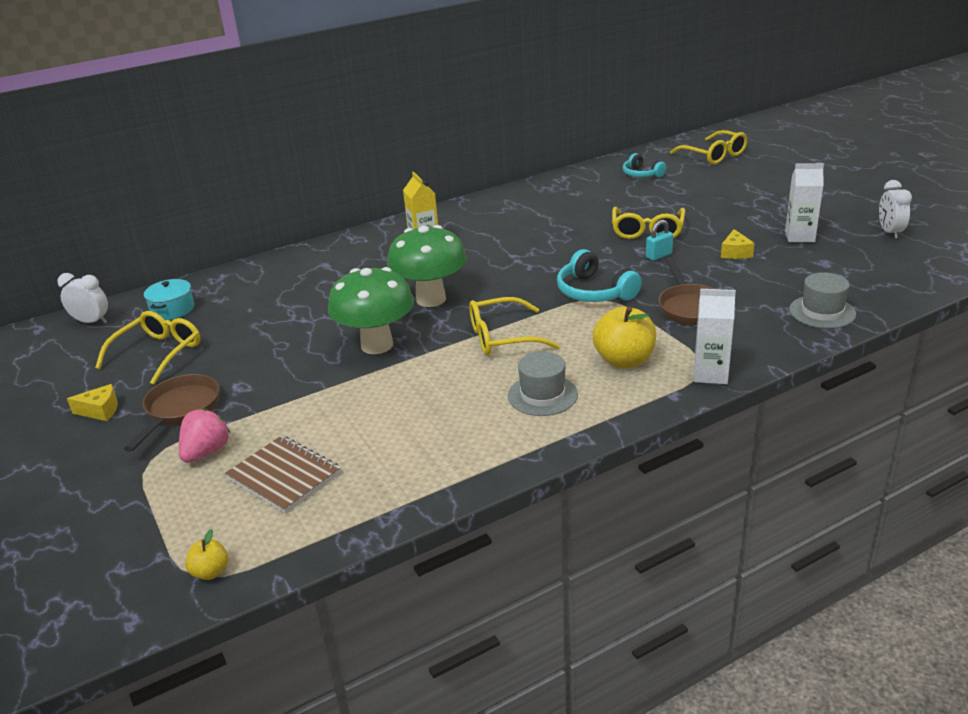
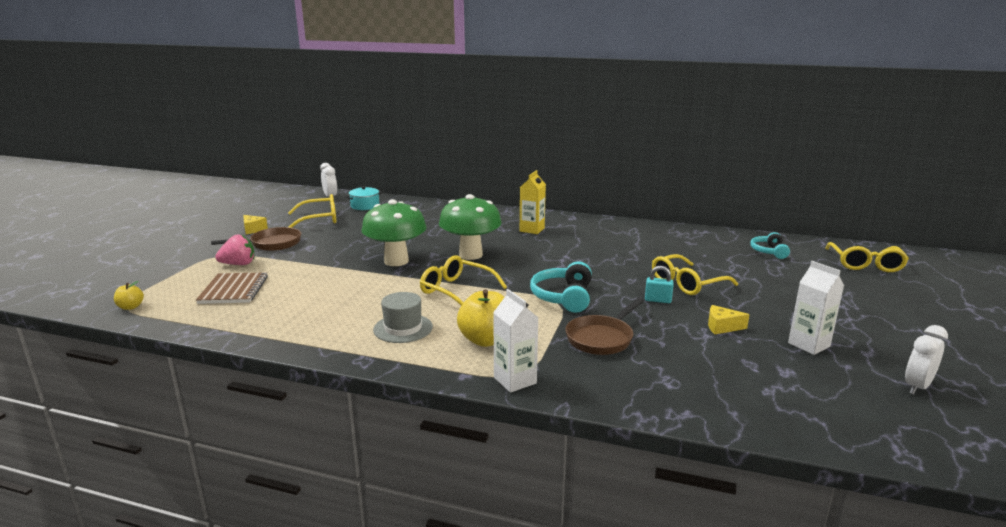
camera: 45 degrees right, 10 degrees down
yellow cheese [721,229,755,259] -> yellow cheese turned 45 degrees clockwise [708,305,750,334]
grey hat [789,272,856,329] -> none

